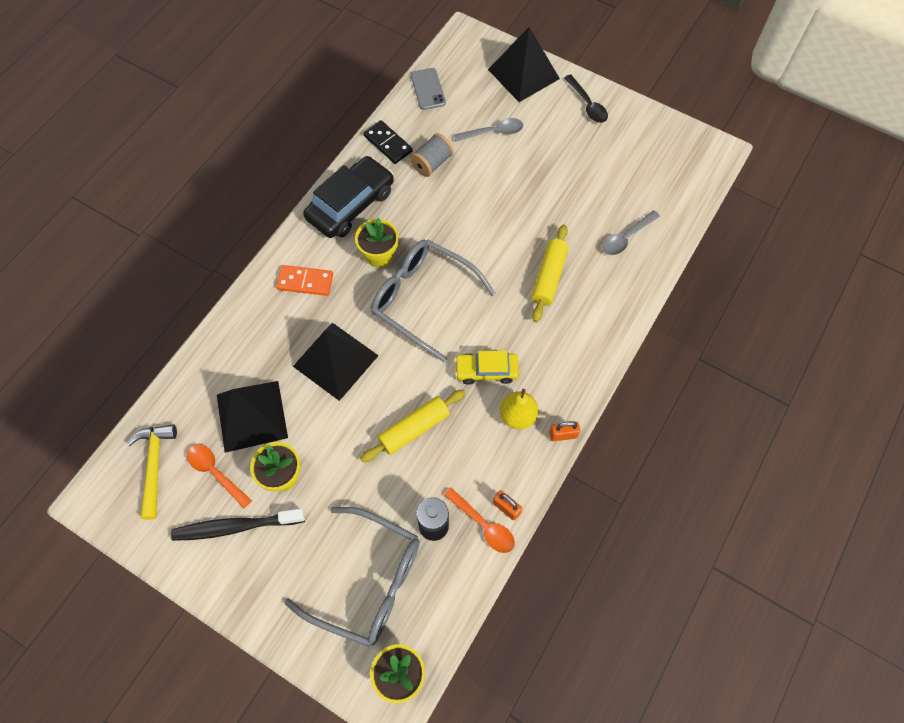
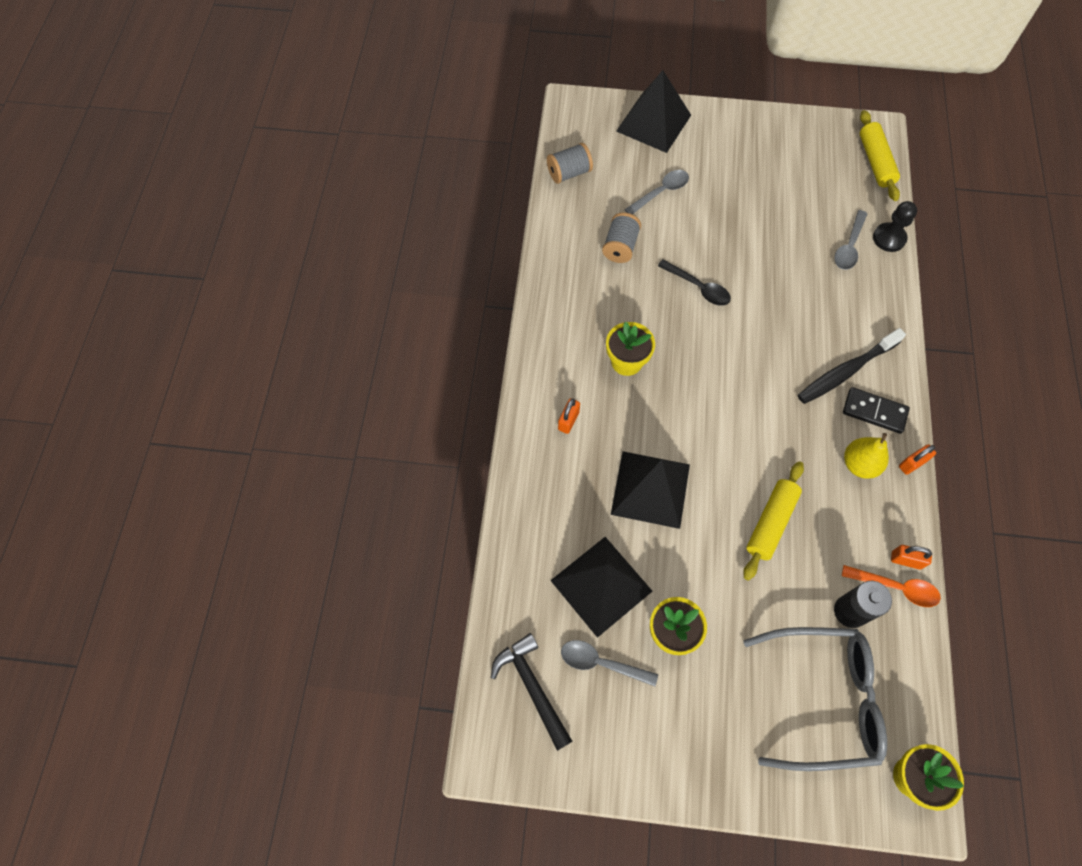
camera: 25 degrees left, 0 degrees up
yellow hammer [127,425,177,520] -> black hammer [491,633,572,751]
black toothbrush [171,509,305,541] -> black toothbrush moved to [798,328,906,404]
orange spoon [187,444,252,508] -> grey spoon [561,640,658,686]
orange domino [276,265,333,296] -> orange padlock [558,398,580,434]
black car [303,156,394,238] -> none
black domino [363,120,413,164] -> black domino moved to [843,387,910,434]
grey glasses [371,239,495,362] -> none
grey phone [411,68,446,110] -> grey spool [547,143,593,184]
yellow car [455,350,519,385] -> none
yellow rolling pin [532,224,569,322] -> yellow rolling pin moved to [860,110,900,201]
black spoon [564,74,608,123] -> black spoon moved to [658,259,731,306]
none -> black pawn [873,201,917,252]

